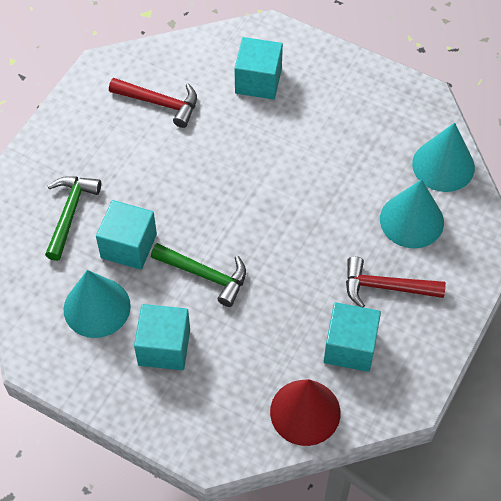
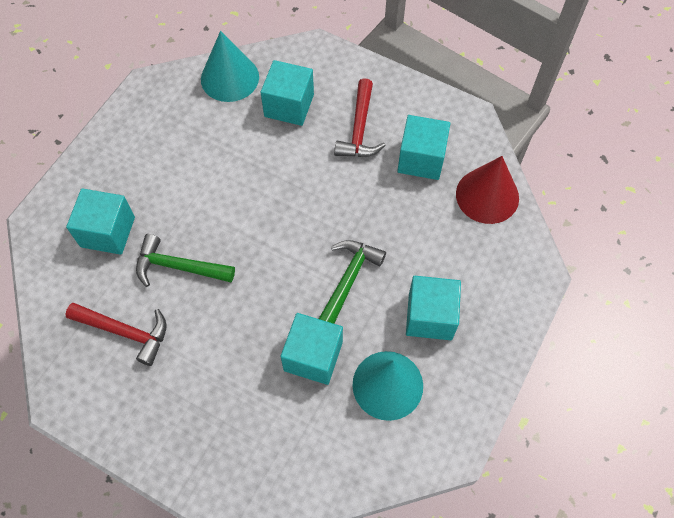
camera: 90 degrees left, 5 degrees up
green hammer [45,176,101,261] -> green hammer moved to [136,234,235,287]
red hammer [109,78,197,128] -> red hammer turned 90 degrees clockwise [65,303,167,366]
turquoise cone [380,179,444,248] -> turquoise cube [261,60,314,126]

